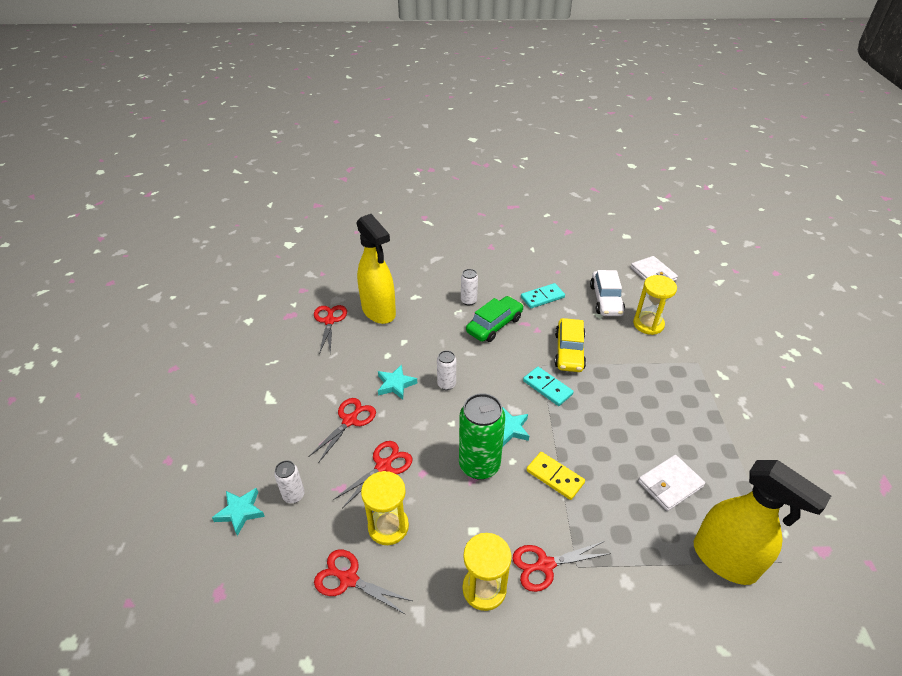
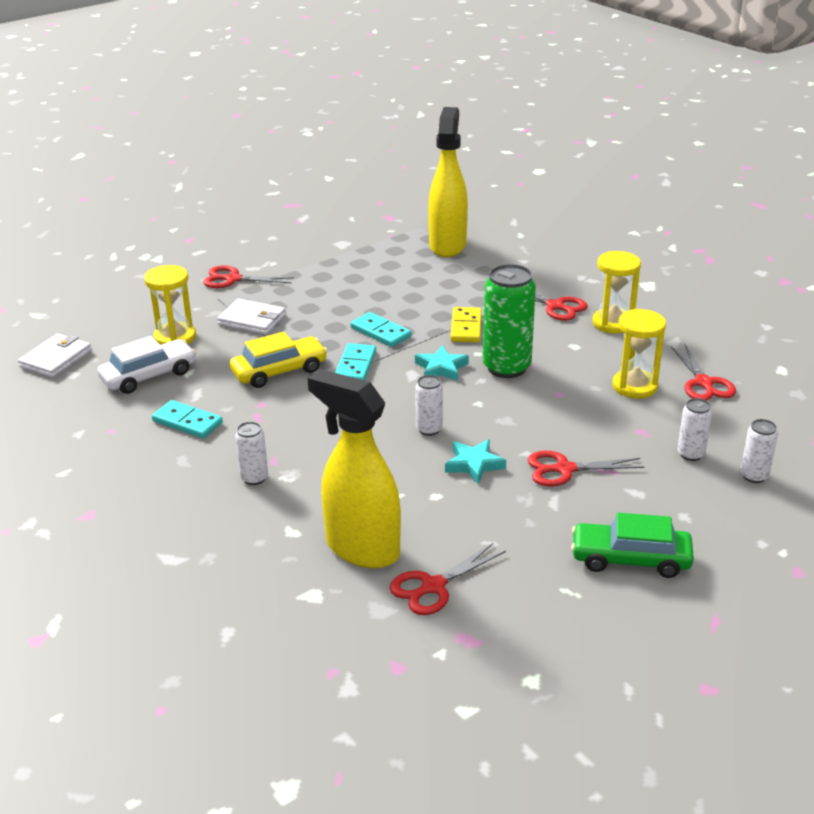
camera: 125 degrees left, 10 degrees down
turquoise star [212,488,265,536] -> white can [741,419,778,483]
red scissors [333,441,412,508] -> red scissors moved to [203,266,294,288]
yellow spray bottle [356,214,396,324] -> yellow spray bottle turned 75 degrees counterclockwise [308,369,401,568]
green car [466,296,524,342] -> green car moved to [571,513,694,578]
white wallet [638,455,705,511] -> white wallet moved to [217,298,286,335]
none -> turquoise domino [350,312,411,347]

